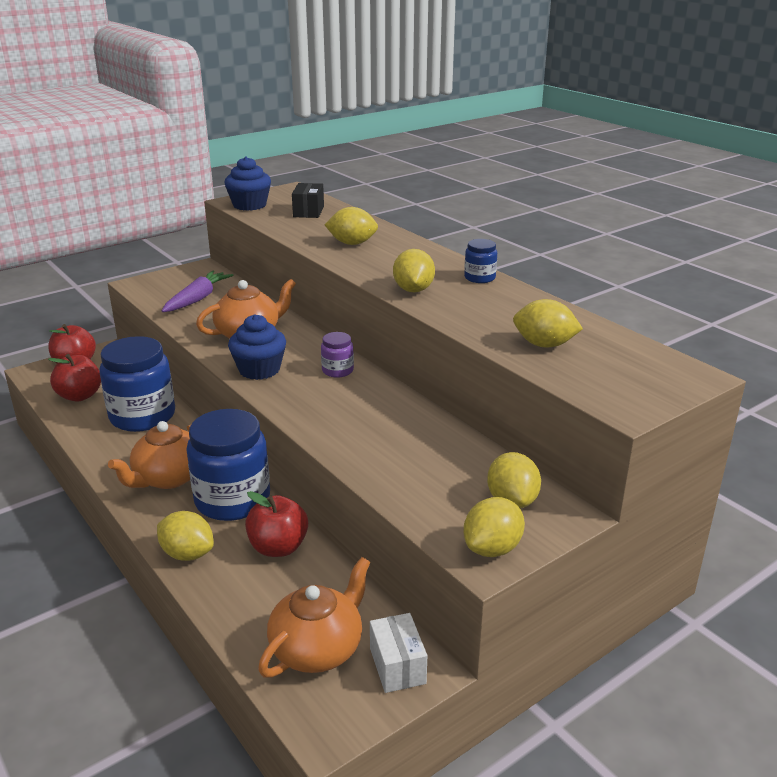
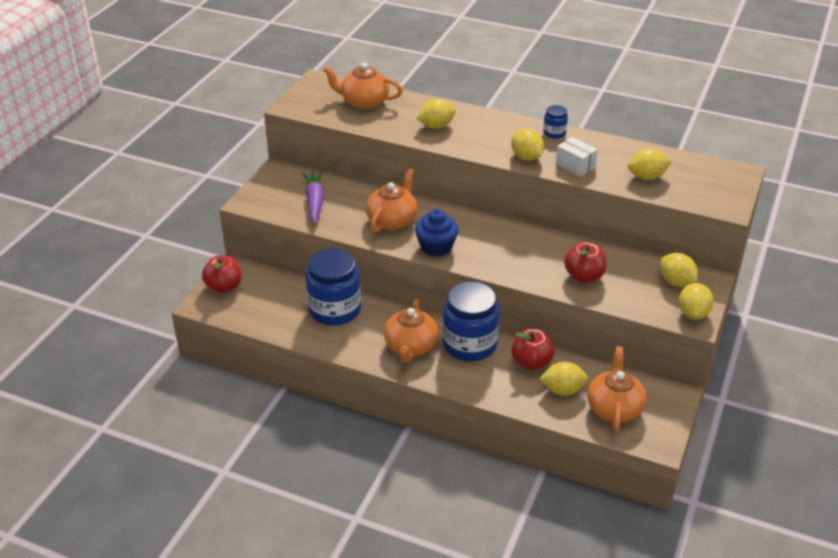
camera: 30 degrees left, 10 degrees up
red apple [48,354,101,401] -> red apple moved to [564,242,607,283]
yellow lemon [157,511,214,561] -> yellow lemon moved to [540,362,588,395]
blue cupcake [224,156,271,211] -> none
black box [292,183,324,218] -> orange teapot [323,63,403,109]
purple jar [321,332,354,378] -> none
white box [370,613,427,693] -> white box moved to [556,137,598,177]

